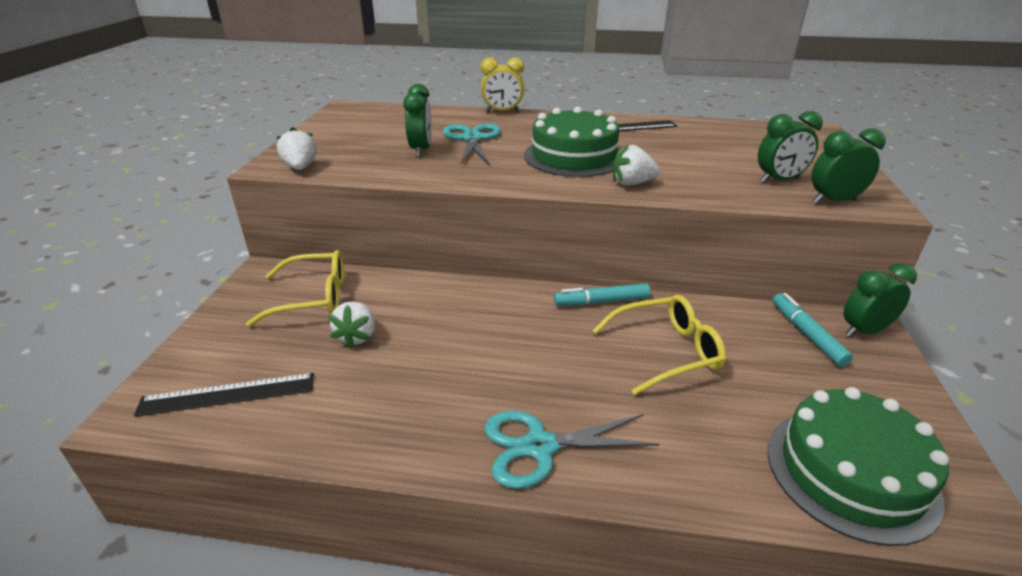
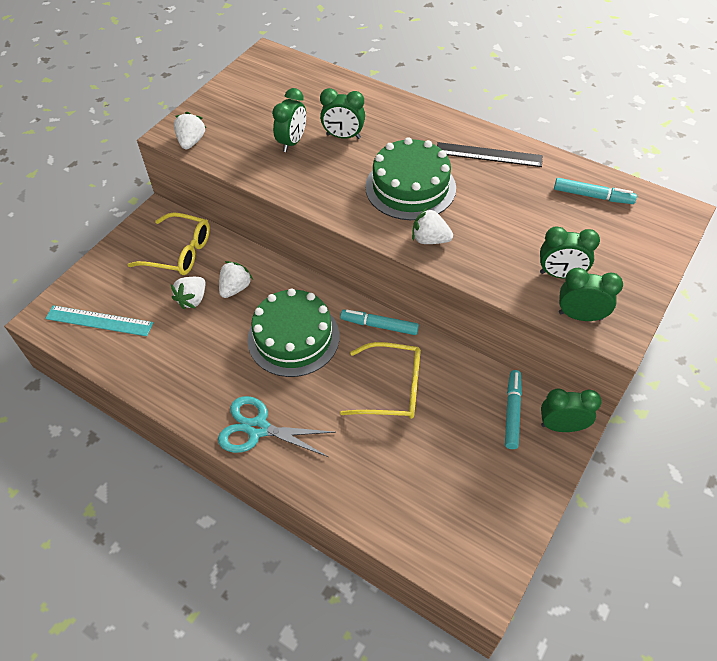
camera: 25 degrees right, 20 degrees up
black ruler [134,373,314,417] -> turquoise ruler [45,305,153,336]
turquoise scissors [443,123,501,165] -> green clock [320,88,365,139]
yellow clock [480,57,524,112] -> none
green cake [768,387,949,546] -> green cake moved to [247,288,340,377]
none -> white strawberry [219,261,253,298]
none -> turquoise marker [554,178,637,204]

